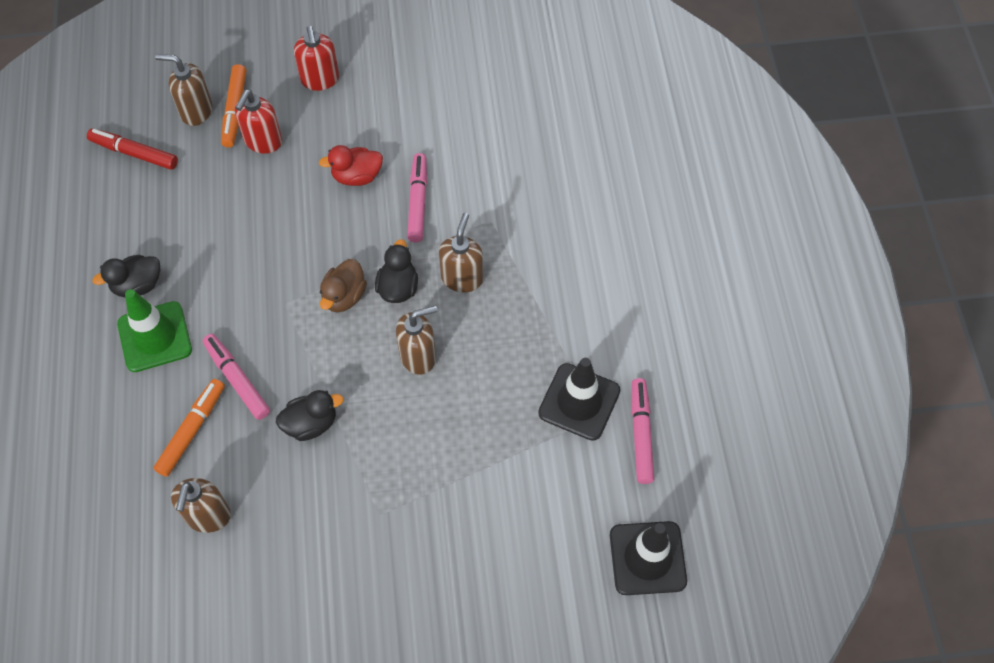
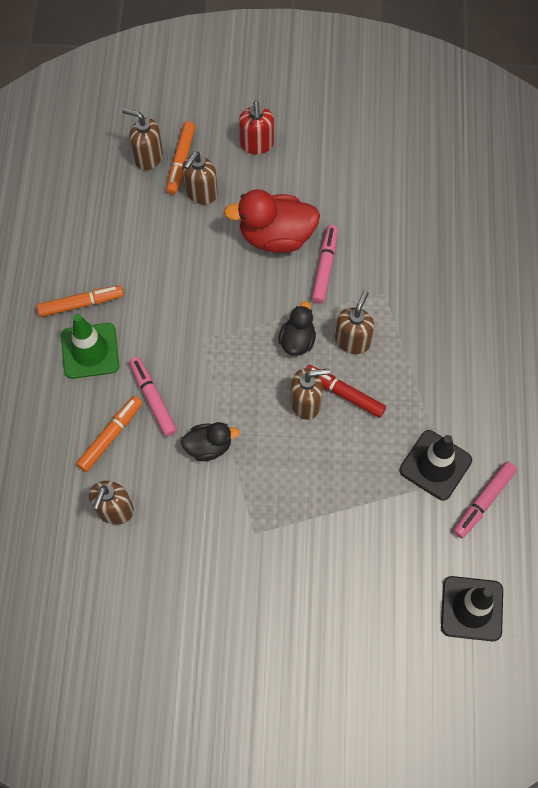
camera: 10 degrees right, 5 degrees up
red marker [87,128,178,170] -> red marker moved to [306,365,386,418]
black duck [93,255,160,297] -> orange marker [37,285,124,317]
red soap dispenser [235,90,282,154] -> brown soap dispenser [182,152,218,205]
red duck [319,145,383,186] -> red duck [224,189,320,253], size x1.73
brown duck [320,259,367,313] -> none
pink marker [631,378,654,484] -> pink marker turned 150 degrees counterclockwise [453,462,517,538]

